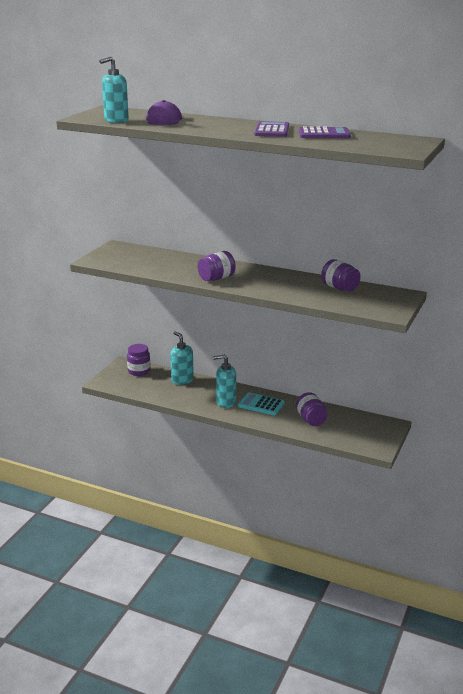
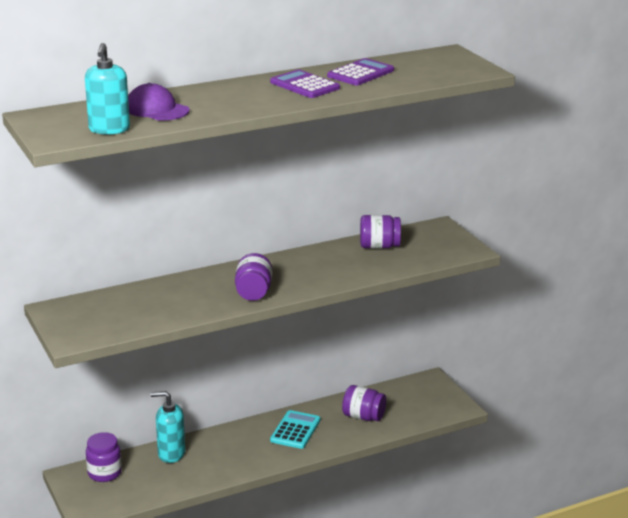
camera: 50 degrees left, 0 degrees up
turquoise soap dispenser [213,355,236,408] -> none
turquoise calculator [238,392,285,416] -> turquoise calculator turned 135 degrees clockwise [270,410,320,449]

